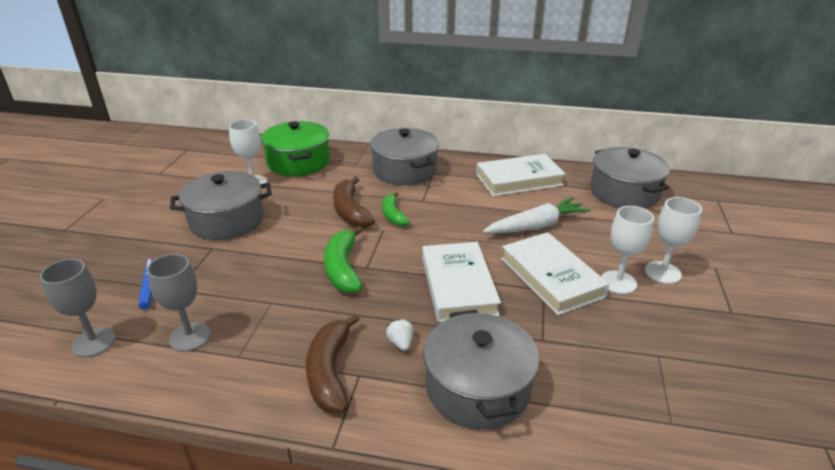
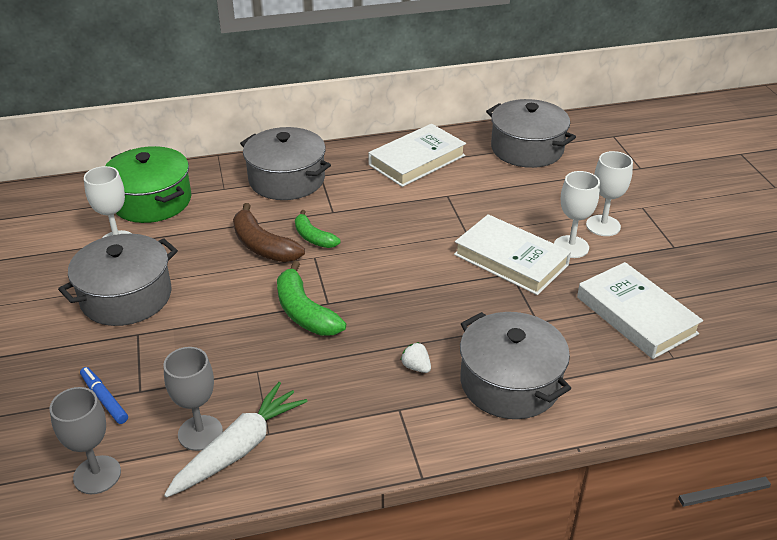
camera: 25 degrees left, 5 degrees up
brown banana [306,313,360,413] -> none
white book [422,242,501,322] -> white book moved to [577,262,703,359]
white carrot [483,197,591,234] -> white carrot moved to [164,382,308,498]

